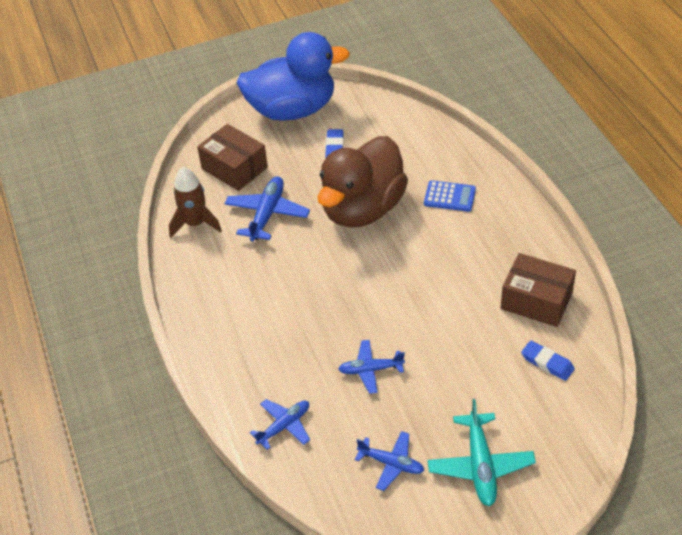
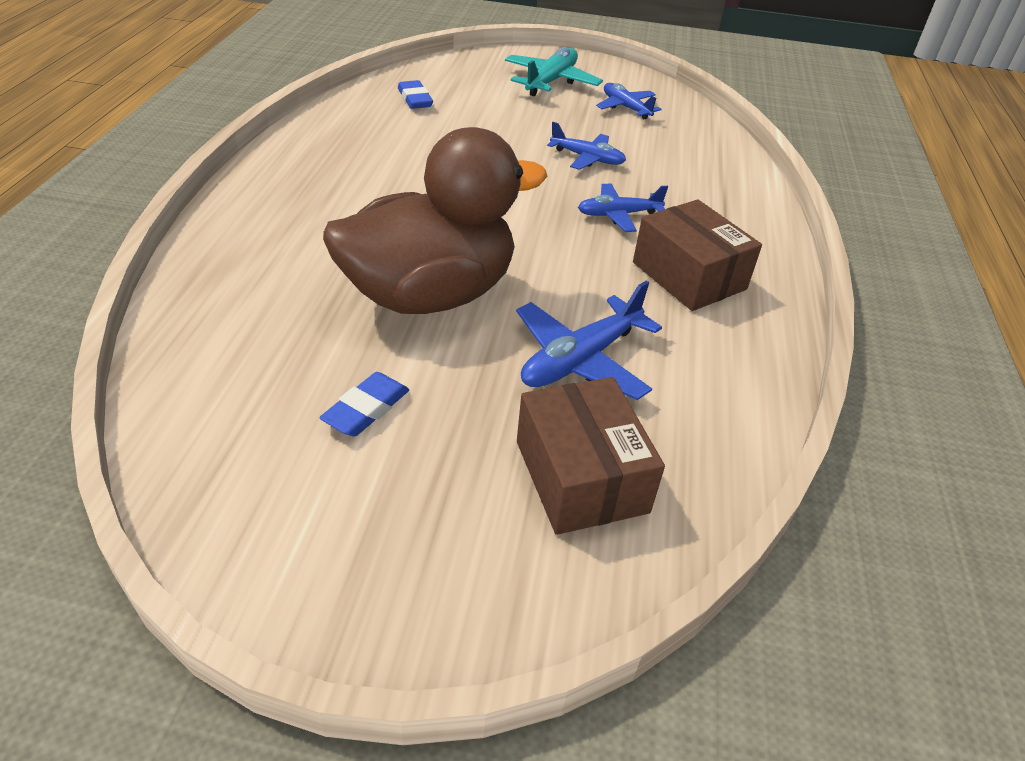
camera: 155 degrees left, 5 degrees down
brown rocket [169,167,222,238] -> none
blue duck [236,32,350,121] -> none
blue plane [250,399,310,450] -> blue plane moved to [578,183,668,232]
blue calculator [424,180,476,212] -> none
brown box [501,253,576,327] -> brown box moved to [633,199,762,311]

